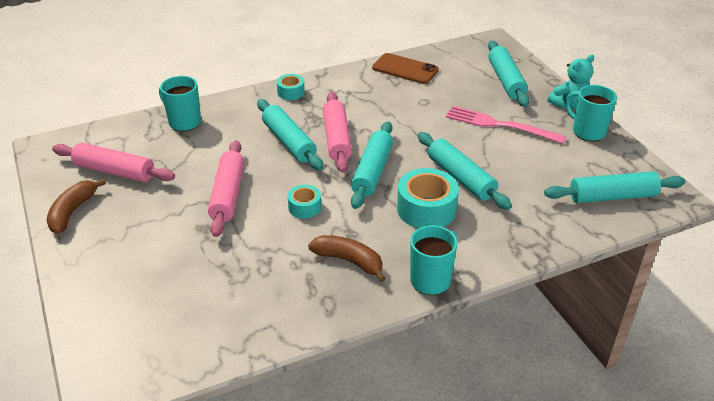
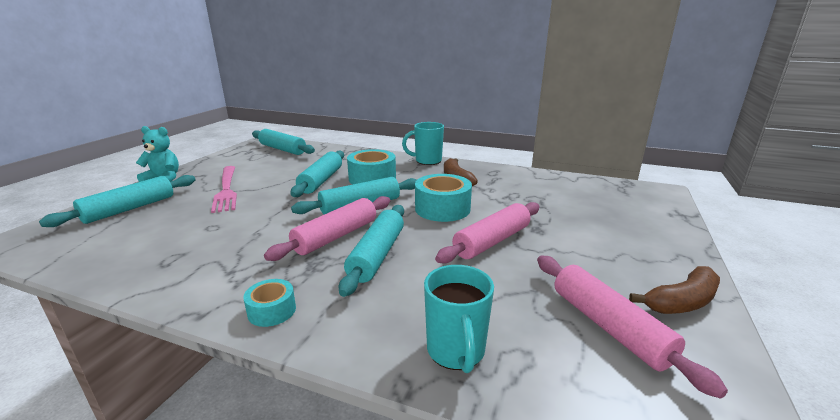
camera: 135 degrees left, 15 degrees down
turquoise tape [288,185,321,218] -> turquoise tape [415,174,472,222], size x1.80
brown phone [372,53,439,84] -> none
turquoise mug [565,85,617,141] -> none

